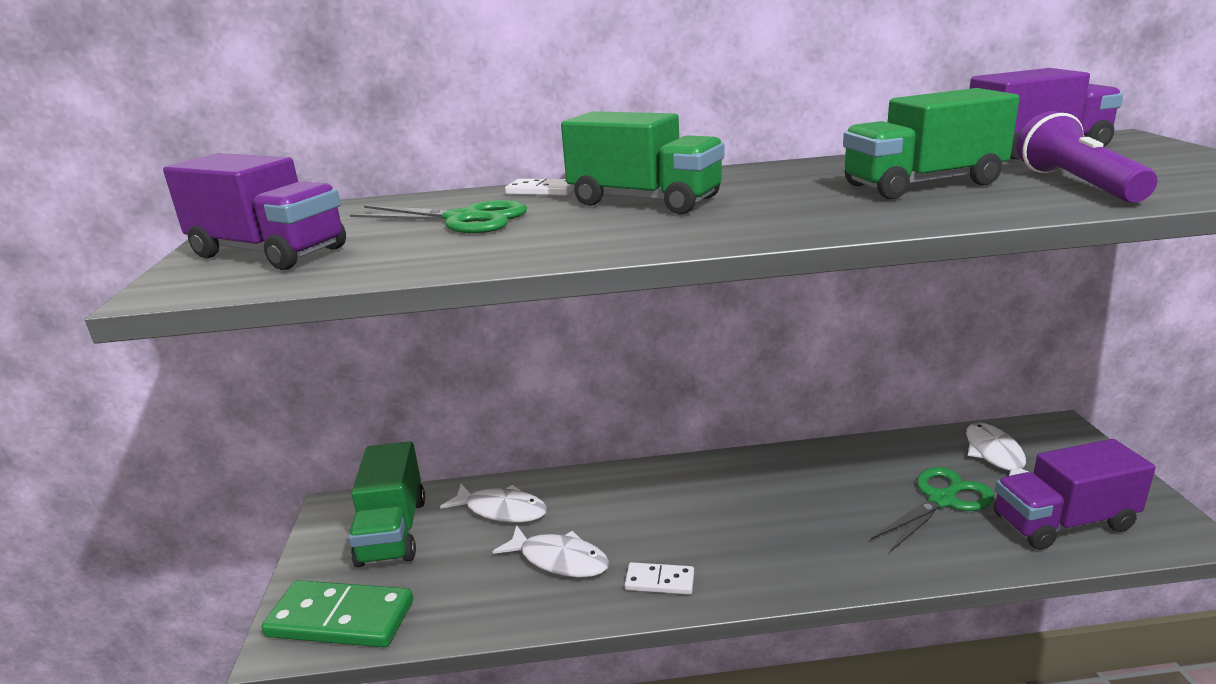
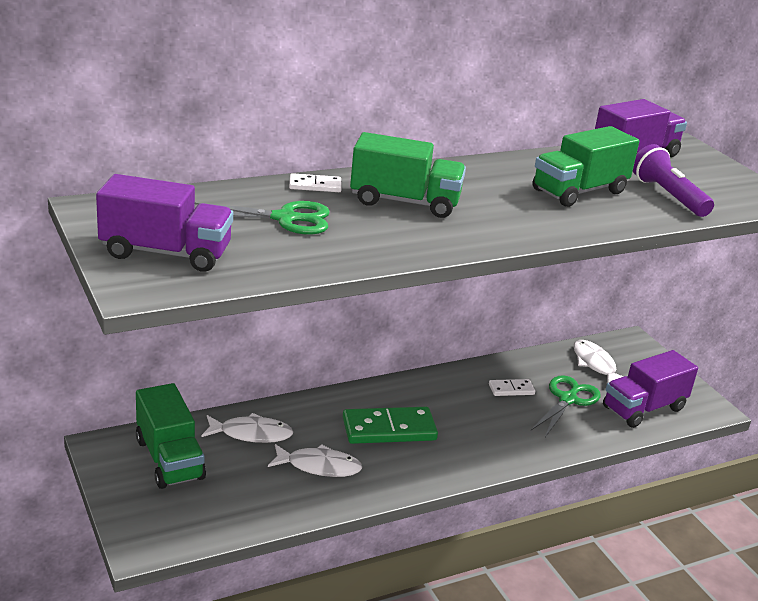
camera: 25 degrees left, 5 degrees up
green domino [261,580,413,648] -> green domino moved to [343,407,438,444]
white domino [625,562,694,595] -> white domino moved to [489,379,535,396]

